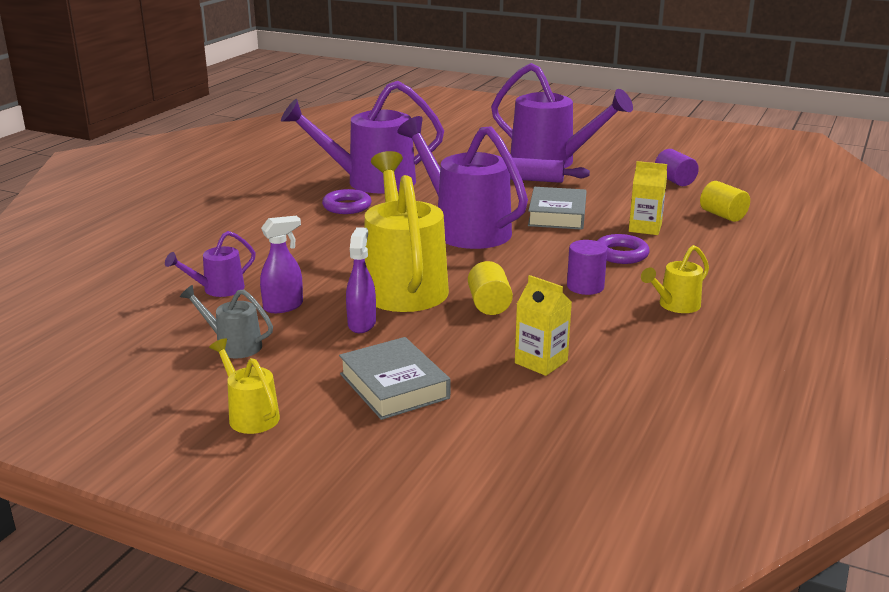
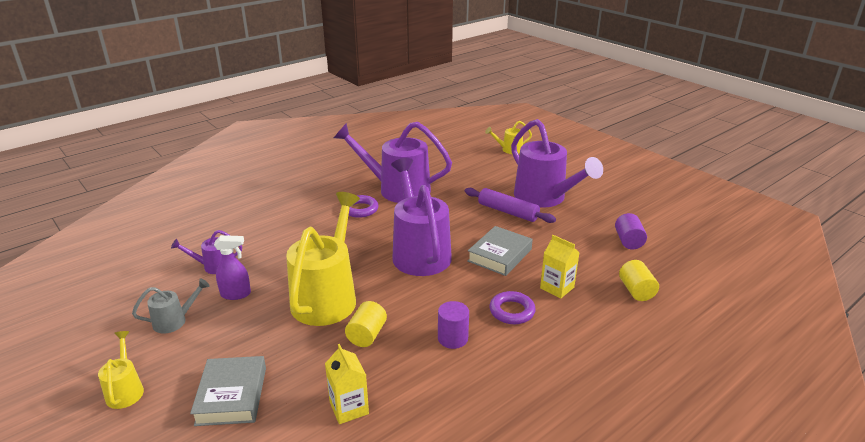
camera: 25 degrees right, 5 degrees up
grey watering can [180,285,273,358] -> grey watering can turned 105 degrees clockwise [132,278,210,334]
purple spray bottle [346,227,376,333] -> none
yellow watering can [641,245,709,313] -> yellow watering can moved to [485,121,532,154]

